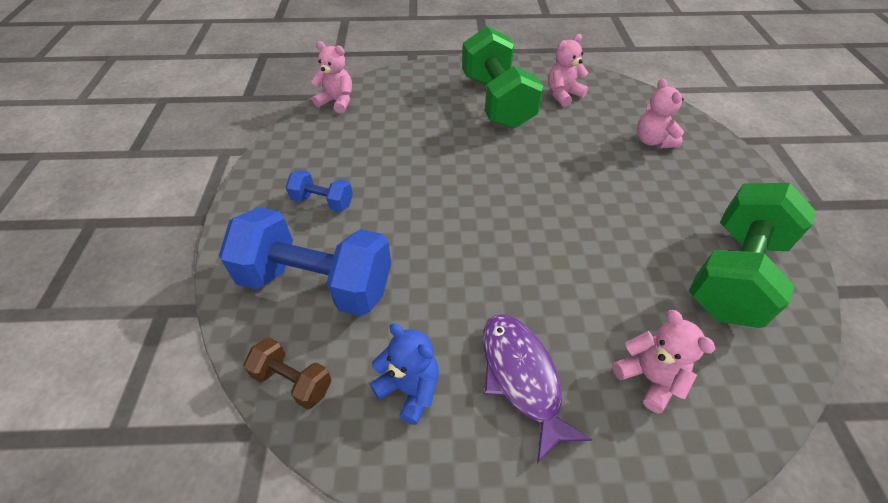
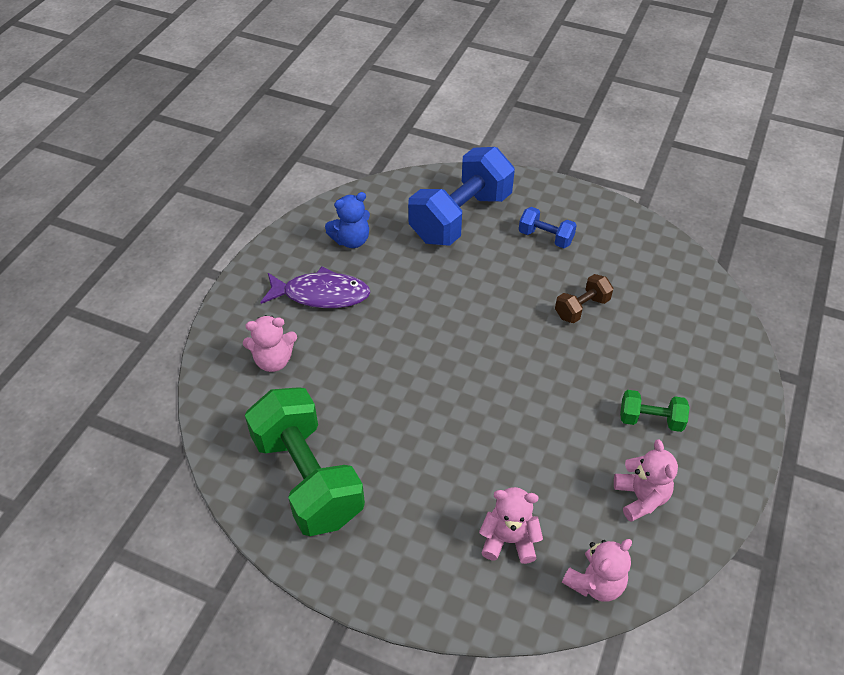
camera: 115 degrees right, 0 degrees up
brown dumbbell [243,337,332,410] -> brown dumbbell moved to [555,274,613,323]
blue dumbbell [286,170,353,212] -> blue dumbbell turned 75 degrees clockwise [519,207,577,248]
pink teddy bear [311,41,352,113] -> pink teddy bear moved to [562,539,632,601]
green dumbbell [462,26,544,129] -> green dumbbell [620,390,689,432], size x0.47

